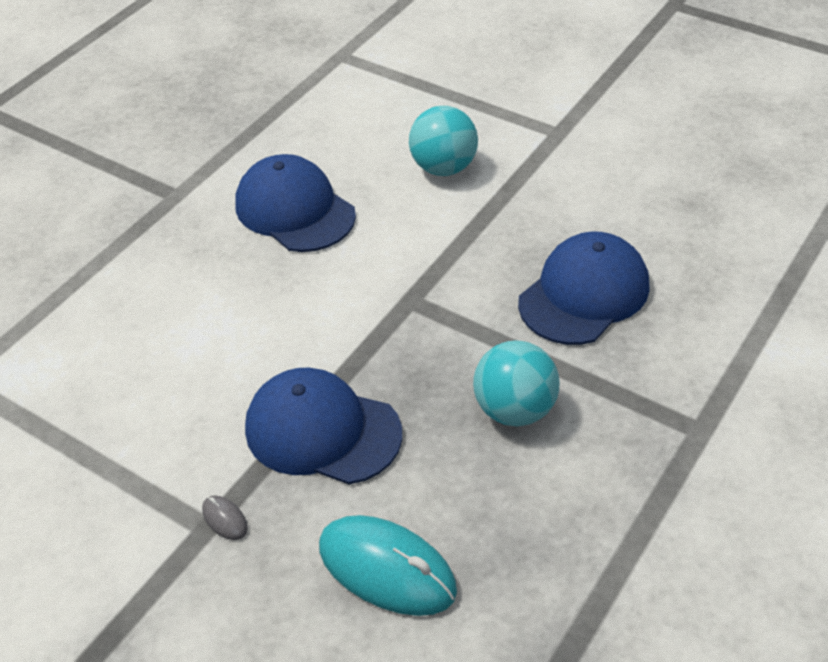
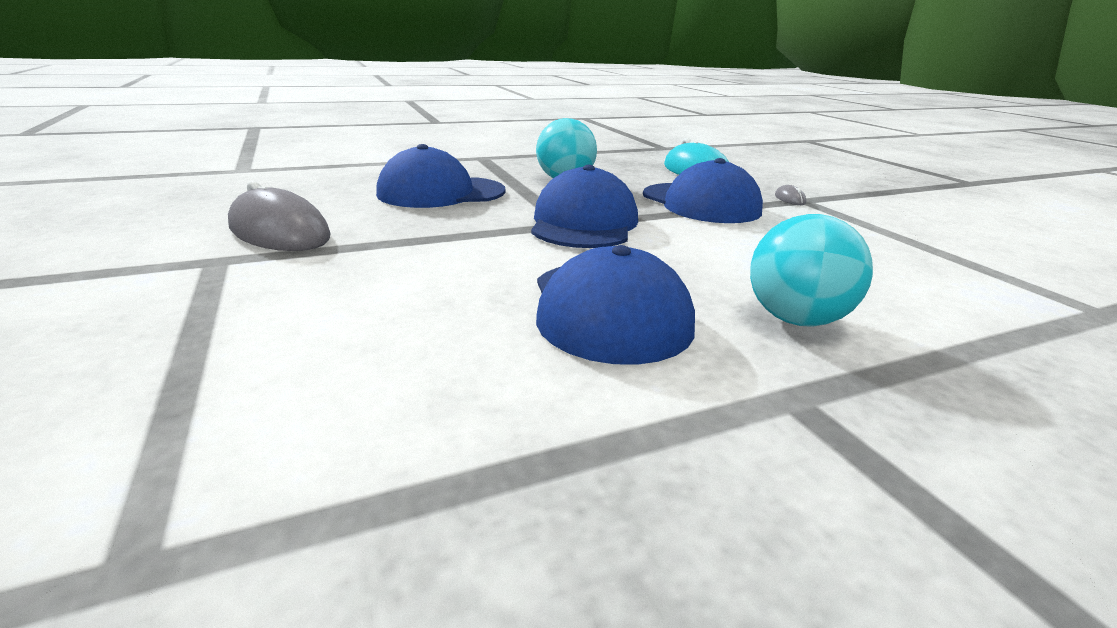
camera: 150 degrees left, 20 degrees down
turquoise ball [409,106,478,176] -> turquoise ball moved to [750,214,873,327]
none -> grey mouse [228,181,331,251]
none -> blue cap [531,165,638,248]

